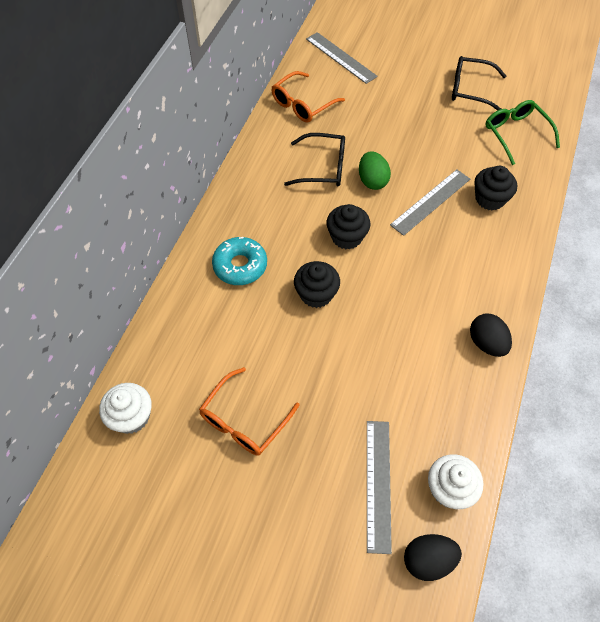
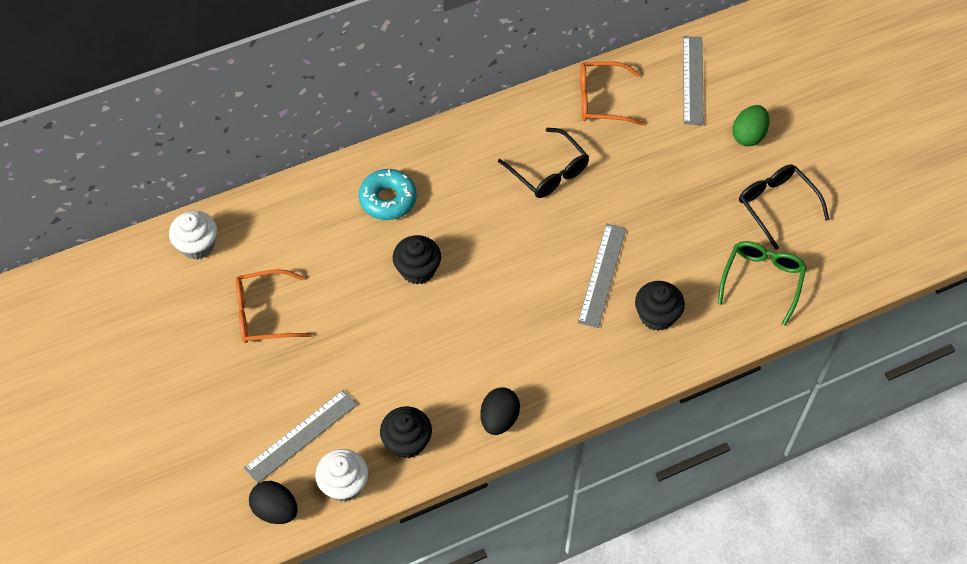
camera: 45 degrees right, 0 degrees up
black cupcake [327,204,371,250] -> black cupcake moved to [380,406,432,458]
green egg [359,151,391,190] -> green egg moved to [732,105,770,146]
grey ruler [390,169,470,236] -> grey ruler turned 75 degrees counterclockwise [578,224,626,328]

